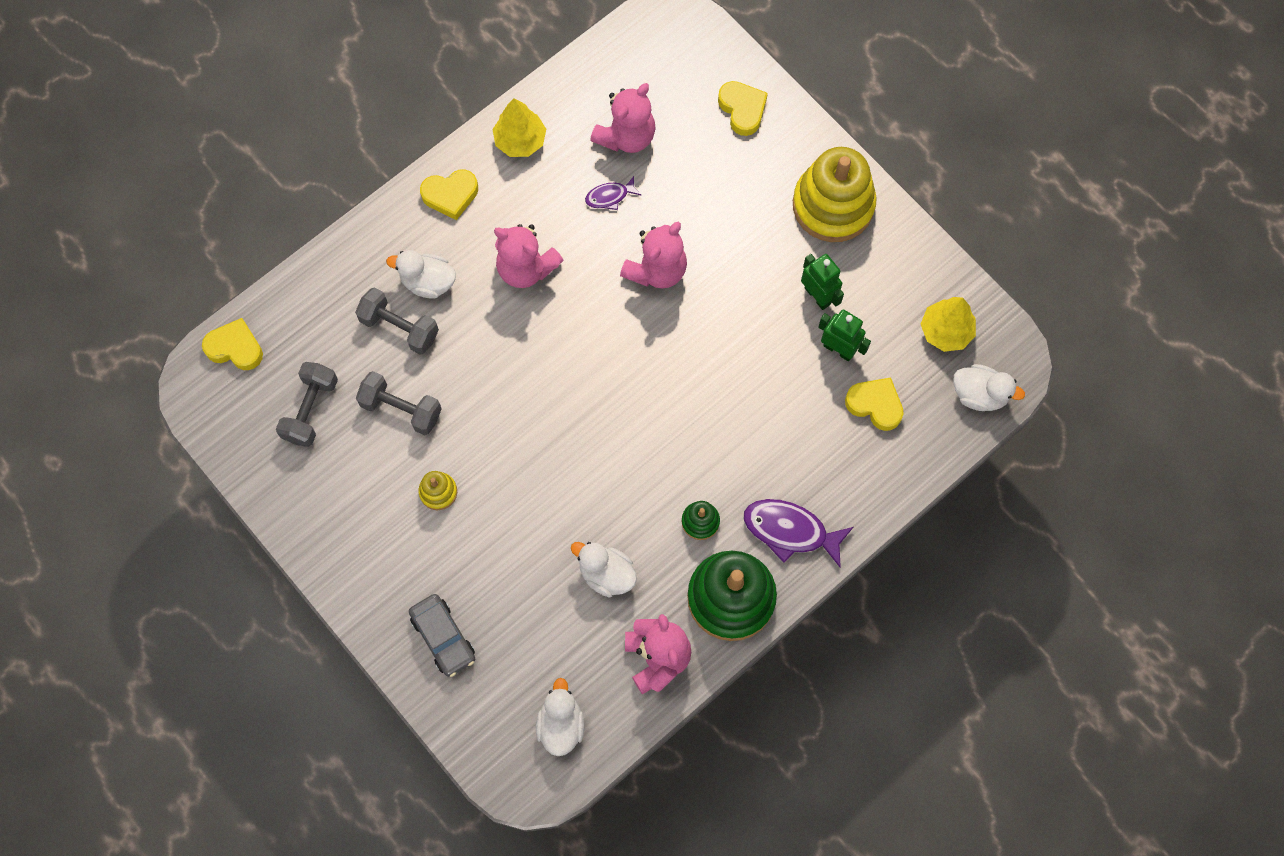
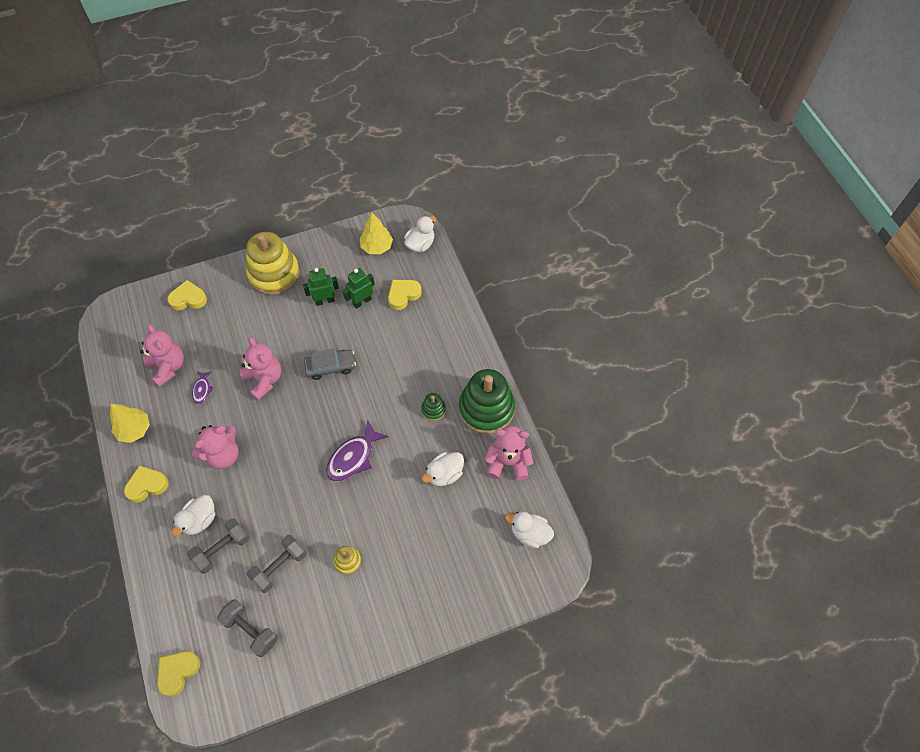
camera: 70 degrees left, 10 degrees down
grey car [409,594,475,677] -> grey car moved to [304,349,356,380]
yellow heart [420,170,478,220] -> yellow heart turned 120 degrees counterclockwise [124,466,169,503]
purple fish [744,499,853,568] -> purple fish moved to [326,420,389,481]

